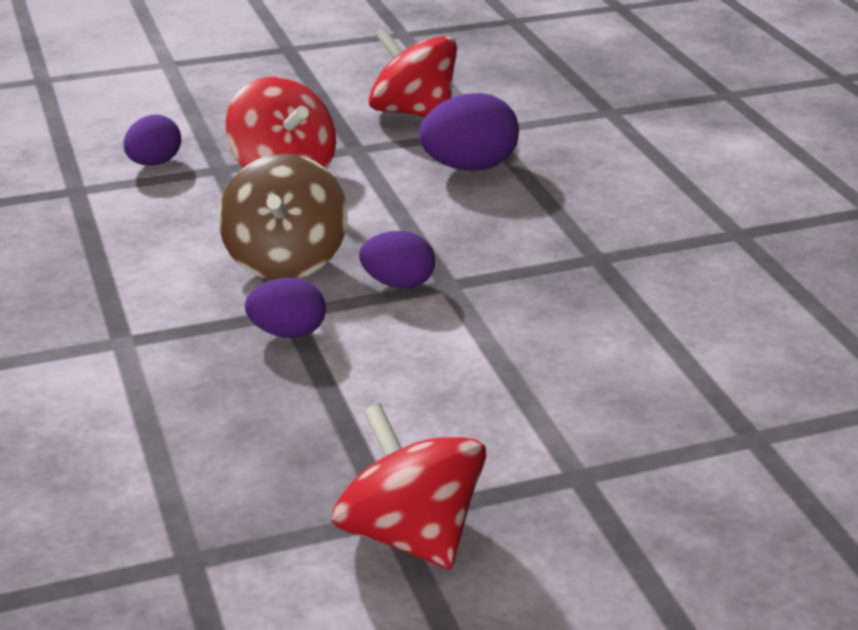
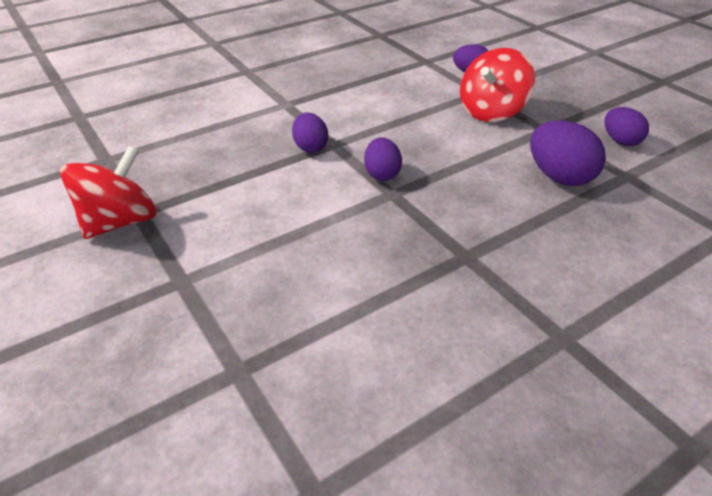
camera: 75 degrees right, 10 degrees up
brown spinning top [218,153,348,280] -> none
red spinning top [369,27,457,117] -> purple egg [604,107,649,146]

